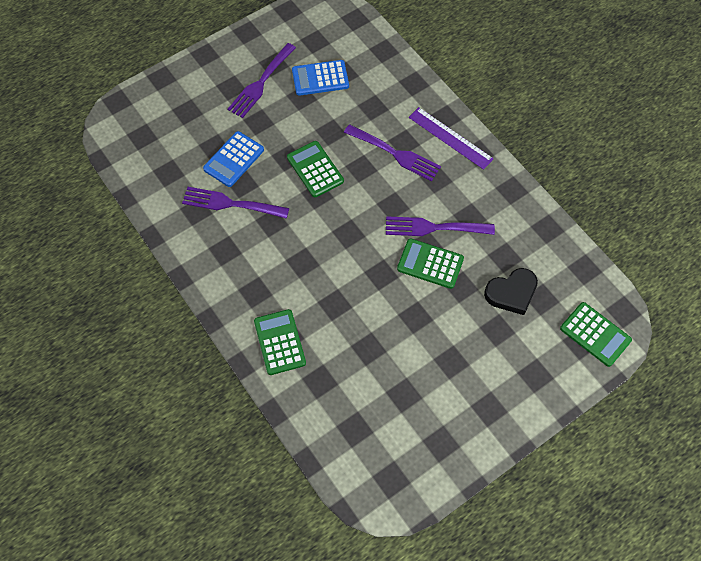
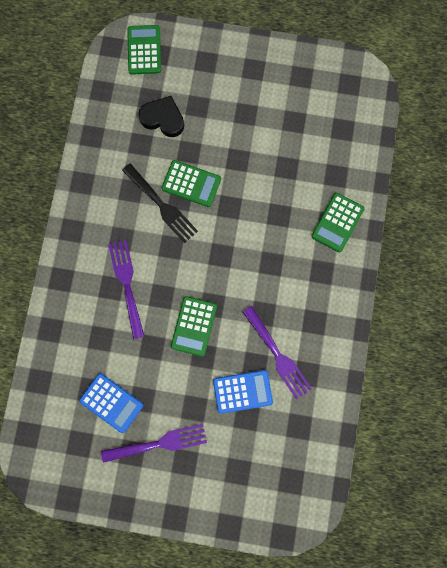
camera: 135 degrees left, 15 degrees up
purple fork [386,216,495,236] -> black fork [122,163,198,243]
green calculator [397,238,464,289] -> green calculator turned 45 degrees counterclockwise [162,160,221,207]
purple ruler [409,107,494,170] -> none

